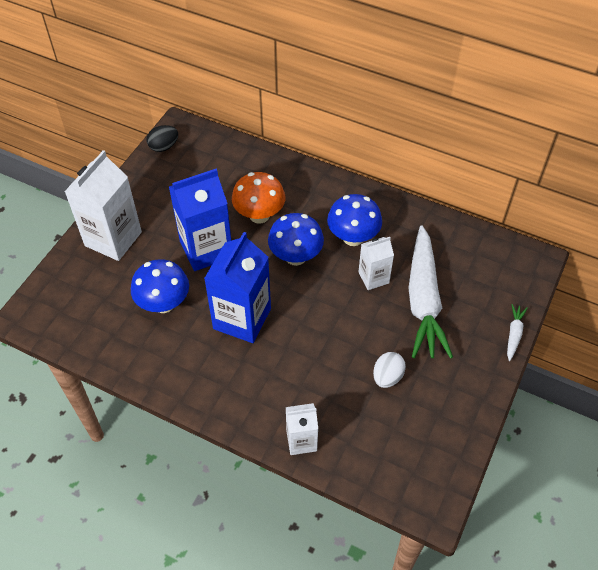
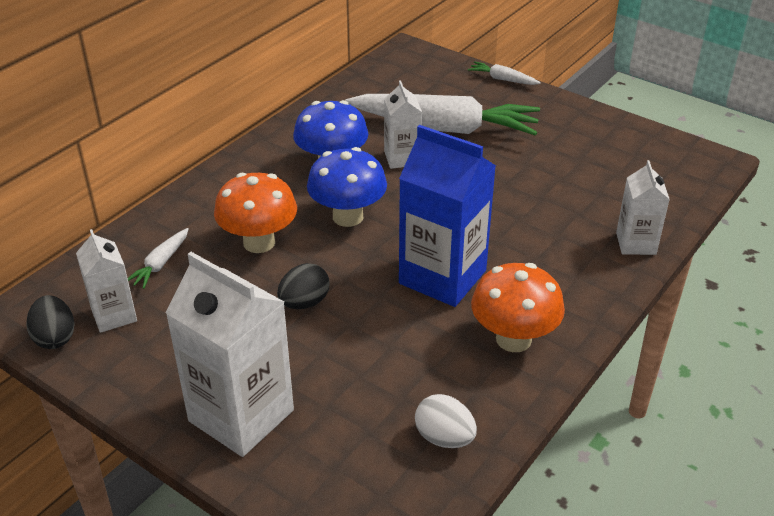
camera: 80 degrees left, 15 degrees down
blue mushroom [131,259,189,313] -> none
blue carton [169,169,231,271] -> black egg [277,263,330,309]
white egg [373,352,406,388] -> white egg moved to [415,394,477,448]
none -> white carton [76,229,137,333]
none -> white carrot [128,228,188,289]
none -> orange mushroom [471,263,565,352]

